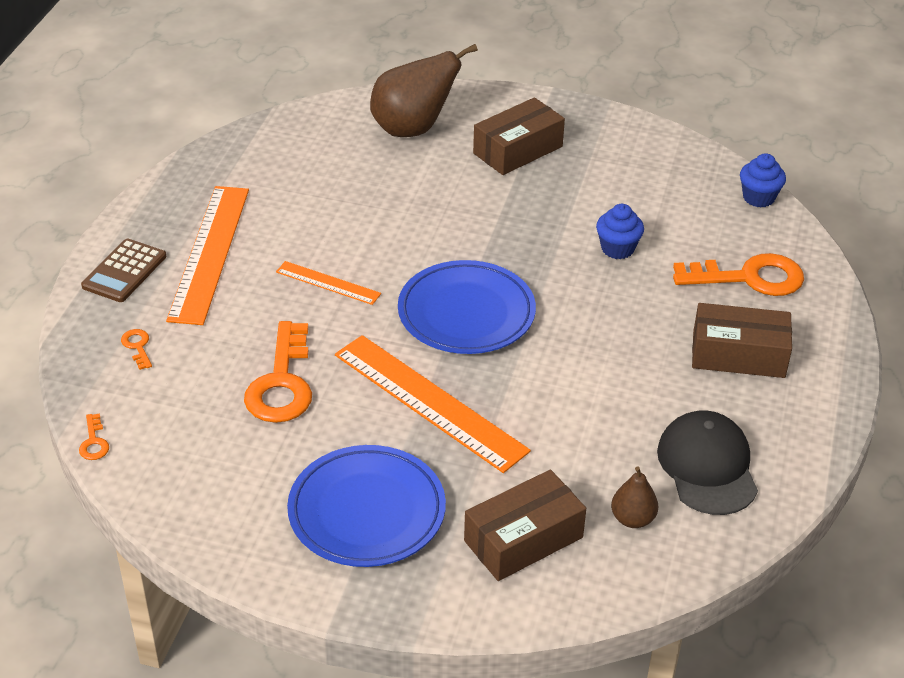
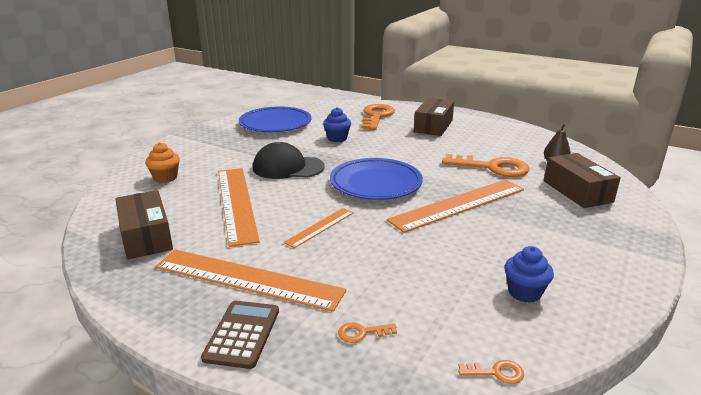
camera: 75 degrees left, 15 degrees down
brown calculator [81,239,166,302] -> brown calculator turned 120 degrees counterclockwise [201,301,279,369]
orange key [244,321,312,423] -> orange key moved to [442,154,530,177]
blue plate [287,445,446,567] -> blue plate moved to [239,106,312,132]
brown pear [370,44,478,137] -> orange cupcake [145,142,180,183]
brown box [473,97,565,175] -> brown box moved to [115,190,173,260]
black cap [657,411,758,515] -> black cap moved to [253,142,325,179]
blue cupcake [740,153,786,208] -> blue cupcake moved to [504,246,554,303]
none -> orange ruler [218,168,260,247]

